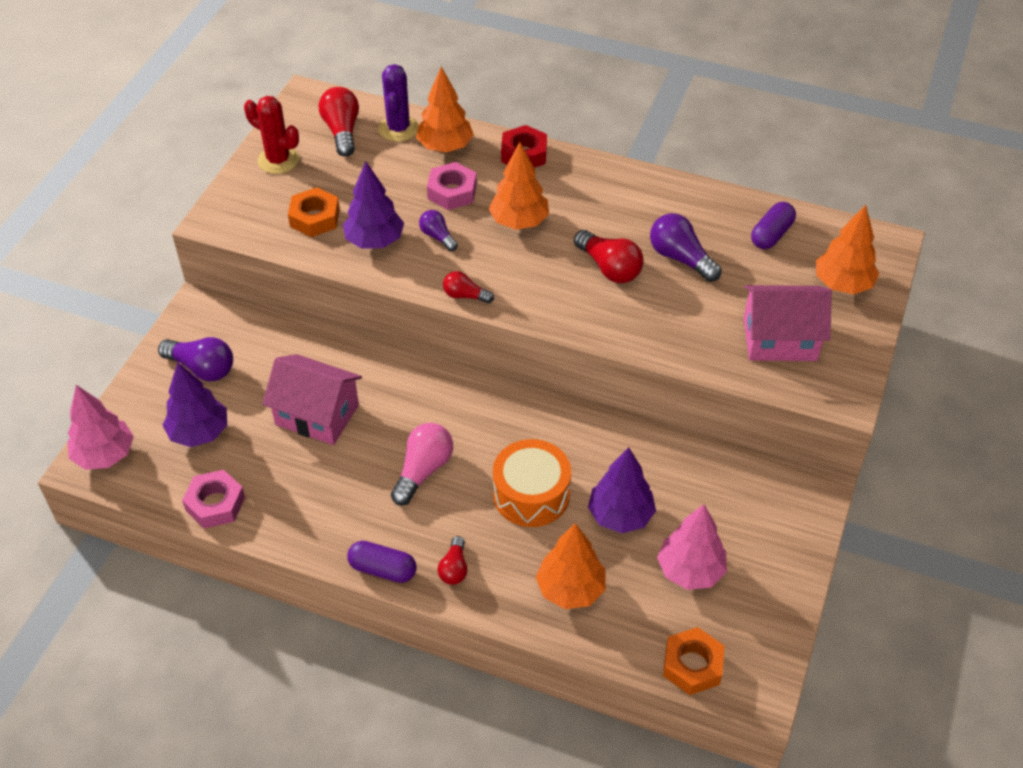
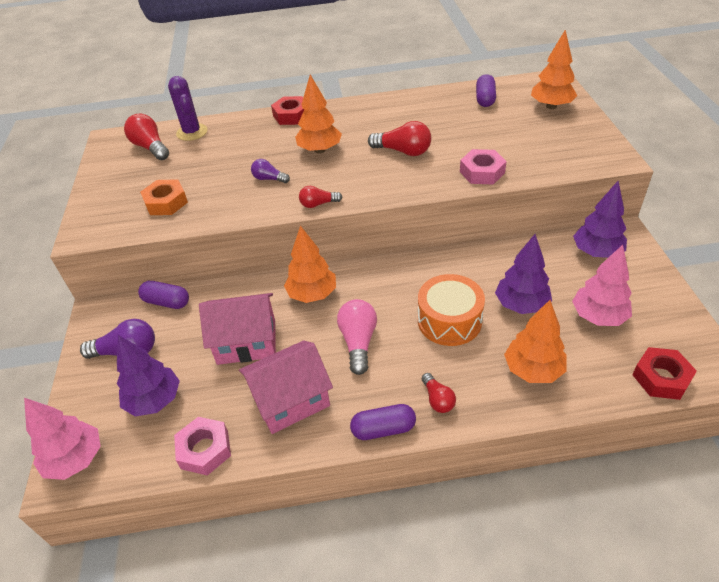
camera: 25 degrees left, 5 degrees down
red cactus [244,96,299,174] -> none
purple tree [343,162,404,249] -> purple tree moved to [573,181,627,258]
orange tree [416,67,474,152] -> orange tree moved to [284,225,336,303]
pink nut [427,162,477,210] -> pink nut moved to [460,149,507,185]
purple light bulb [650,213,722,282] -> none
orange nut [663,627,725,695] -> red nut [632,347,697,400]
pink house [744,285,832,361] -> pink house moved to [239,341,333,434]
none -> purple capsule [138,281,189,309]

